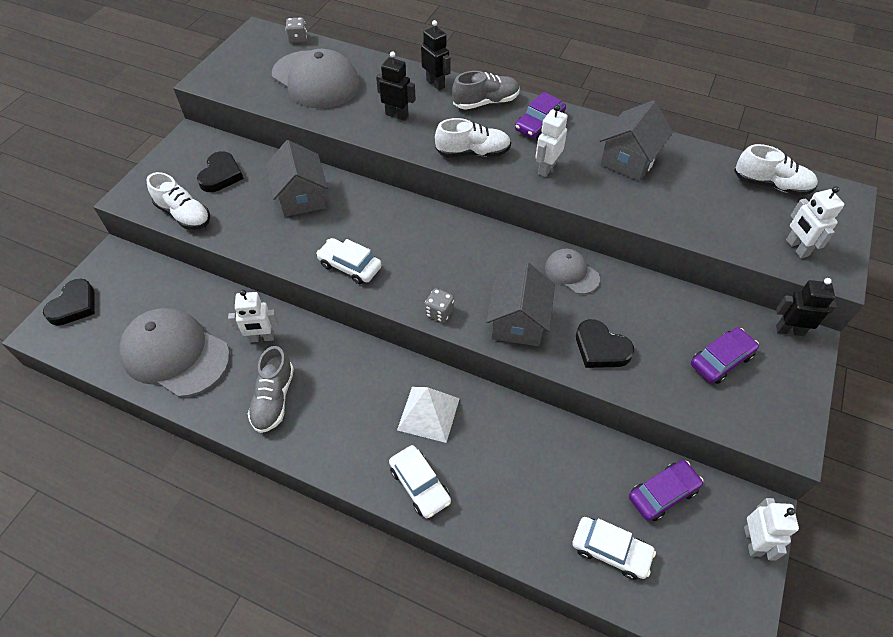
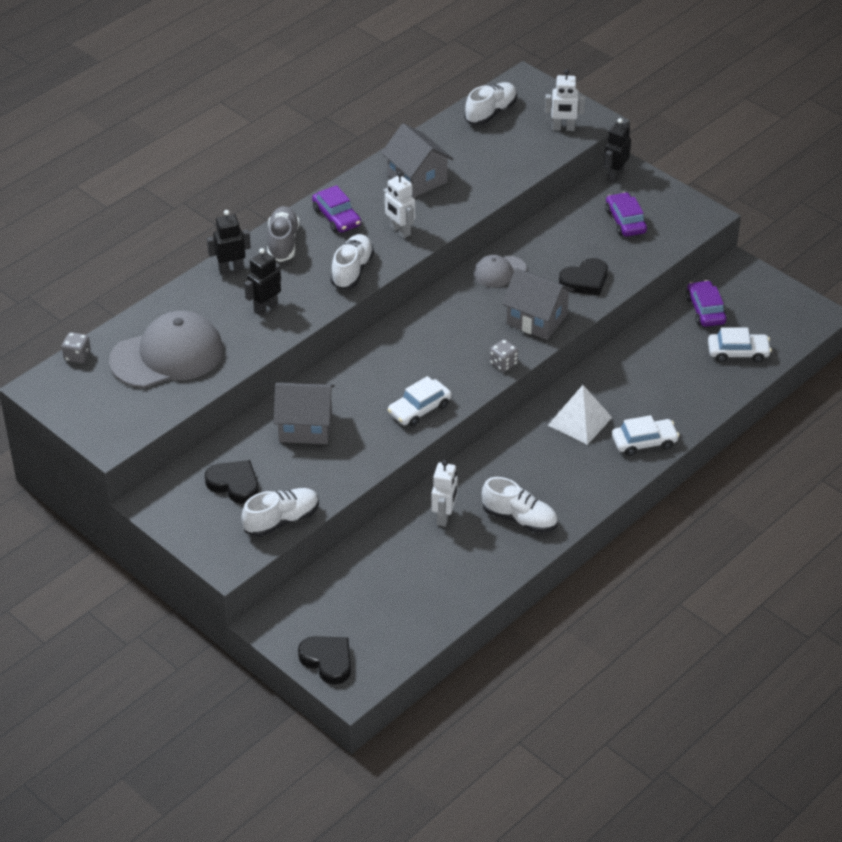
camera: 70 degrees left, 10 degrees down
grey cap [119,308,230,397] -> none
grey shoe [248,346,294,433] -> white shoe [482,477,558,533]
white car [572,517,656,580] -> white car turned 45 degrees clockwise [708,327,772,363]
white robot [744,498,799,561] -> none

